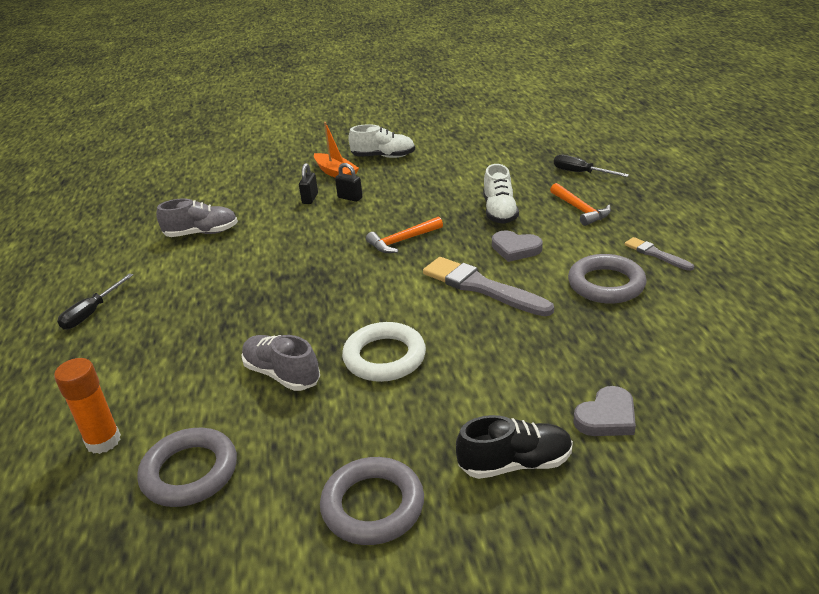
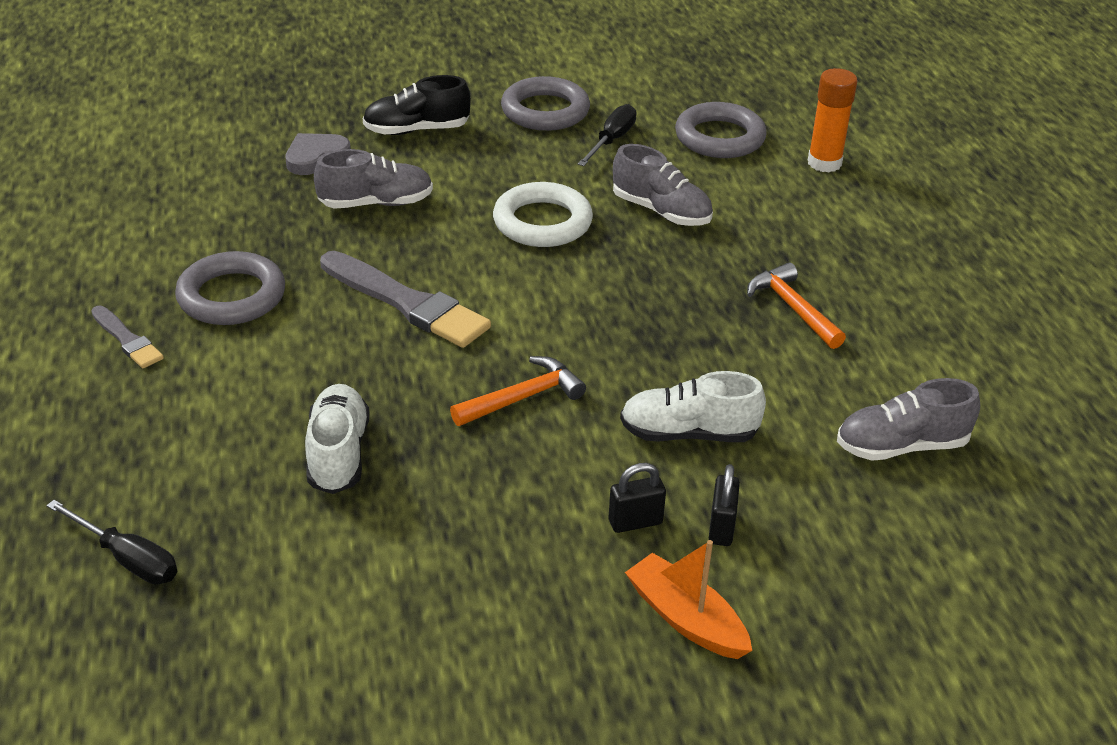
camera: 175 degrees right, 5 degrees up
black screwdriver [57,273,133,329] -> black screwdriver moved to [578,104,637,166]
black padlock [335,163,363,202] -> black padlock turned 45 degrees counterclockwise [609,463,666,533]
white shoe [348,124,415,158] -> white shoe moved to [620,371,766,442]
grey heart [492,230,543,262] -> none
orange hammer [550,183,611,226] -> orange hammer moved to [747,262,846,349]
none -> grey shoe [314,149,433,209]

